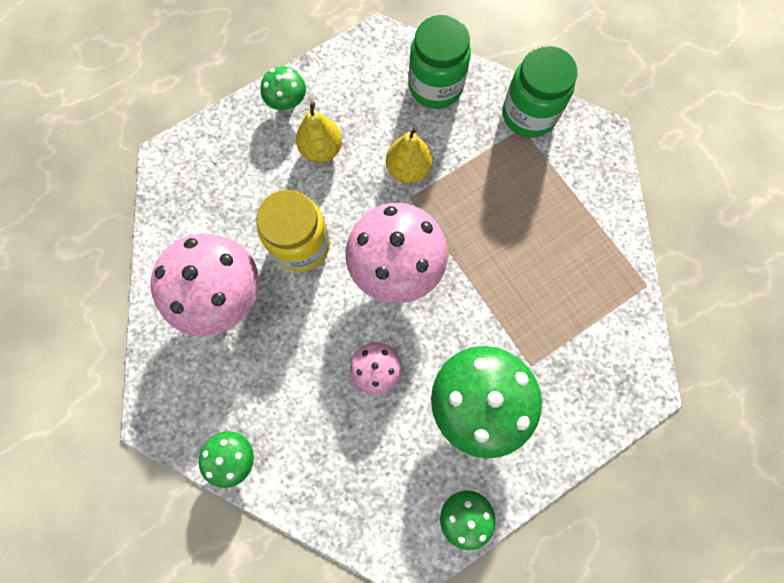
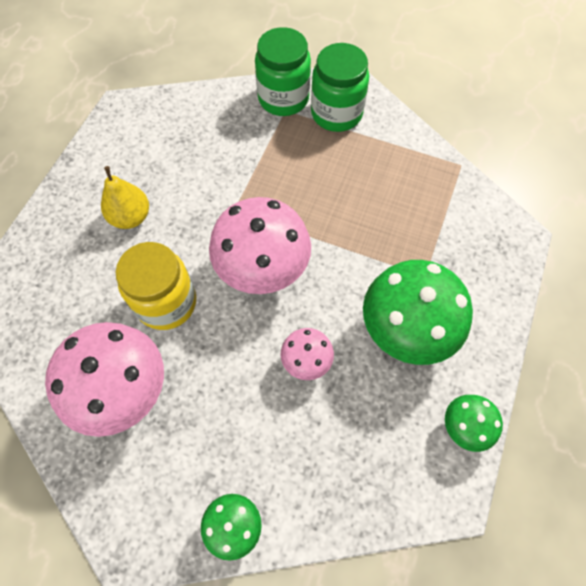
camera: 35 degrees left, 10 degrees down
green mushroom [261,66,306,111] -> none
yellow pear [386,126,432,183] -> none
green jar [409,15,471,109] -> green jar moved to [311,43,369,132]

